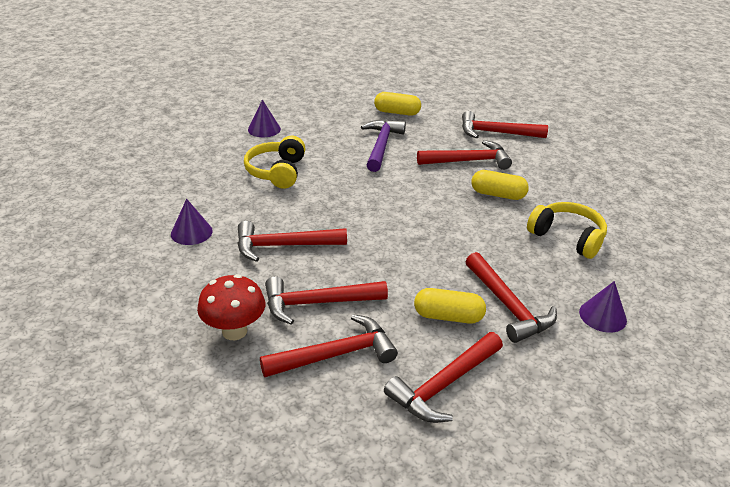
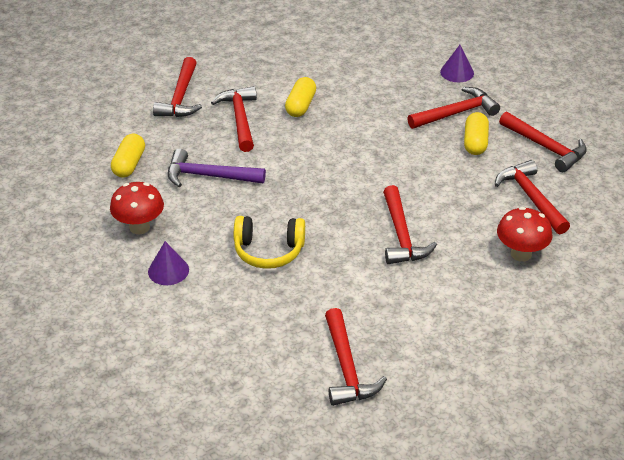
camera: 90 degrees left, 5 degrees up
purple cone [171,199,213,245] -> none
red hammer [265,276,388,325] -> red hammer moved to [325,308,387,406]
yellow headphones [527,202,607,259] -> none
none -> red mushroom [110,182,164,234]

